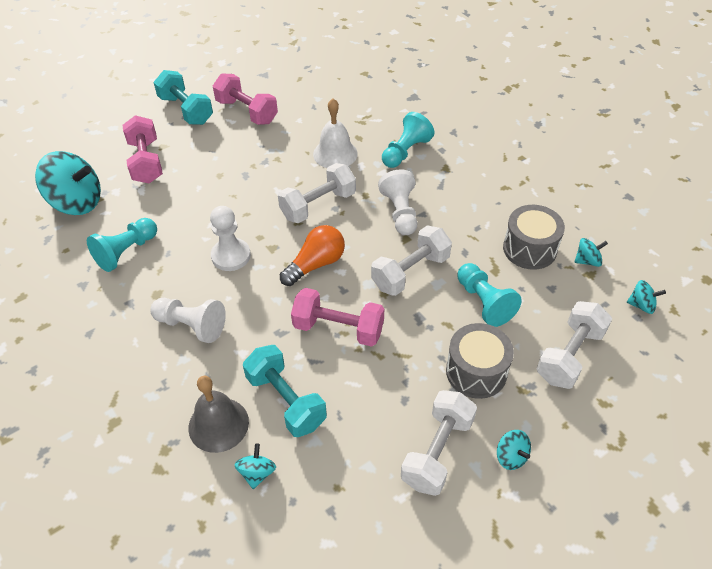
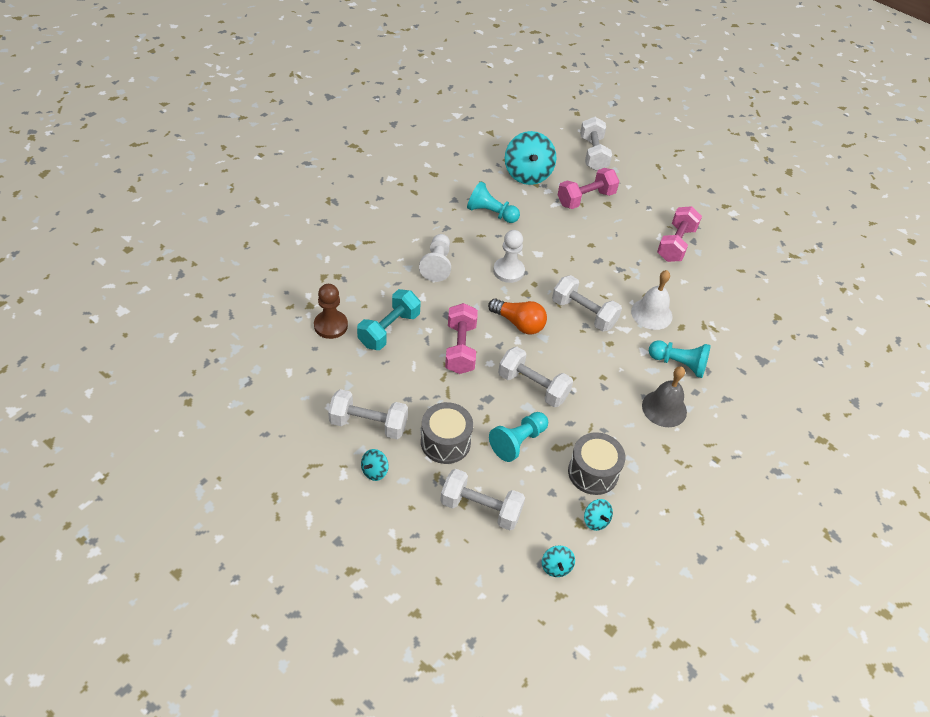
camera: 70 degrees right, 0 degrees up
turquoise dumbbell [153,70,213,125] -> none
grey bell [189,376,249,453] -> grey bell moved to [642,366,687,427]
turquoise spinning top [234,443,276,489] -> brown pawn [314,284,348,339]
white pawn [378,169,417,235] -> none
none -> white dumbbell [580,117,612,171]

